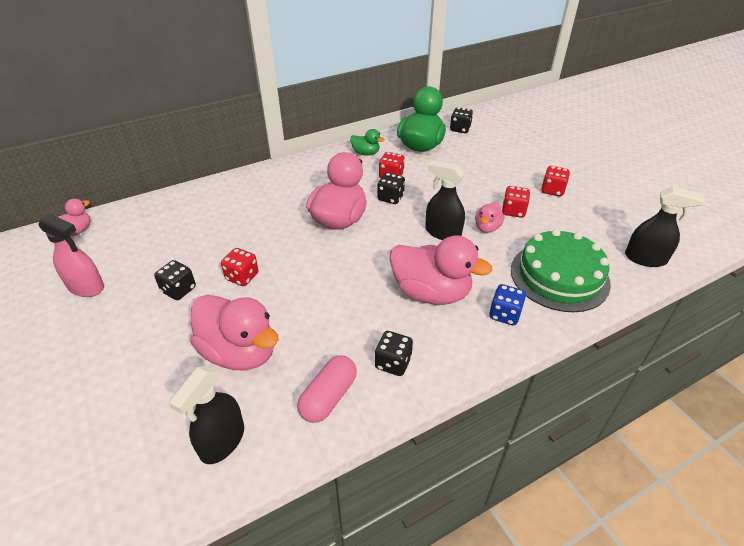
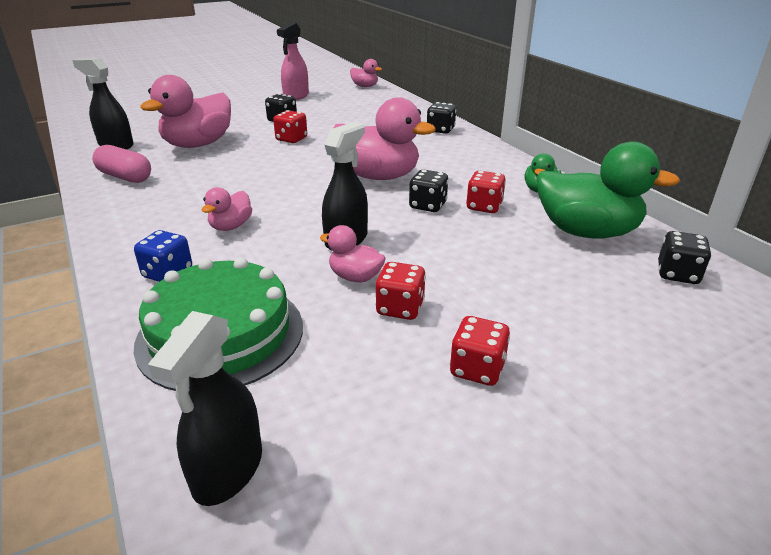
camera: 90 degrees right, 10 degrees down
black dice [375,331,413,376] -> black dice moved to [427,102,456,134]
pink duck [389,235,493,305] -> pink duck [202,187,252,231], size x0.50

